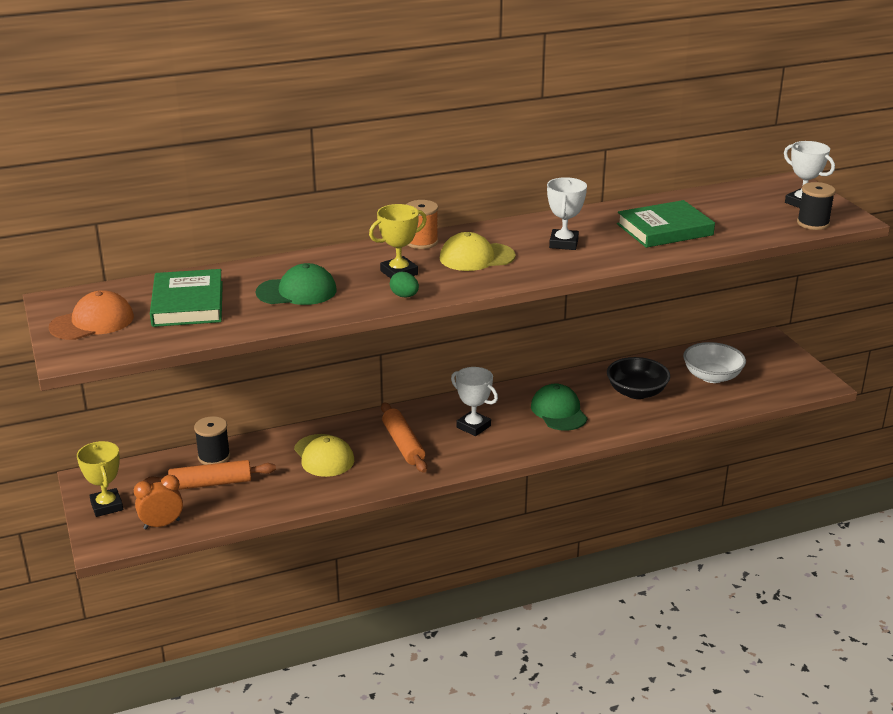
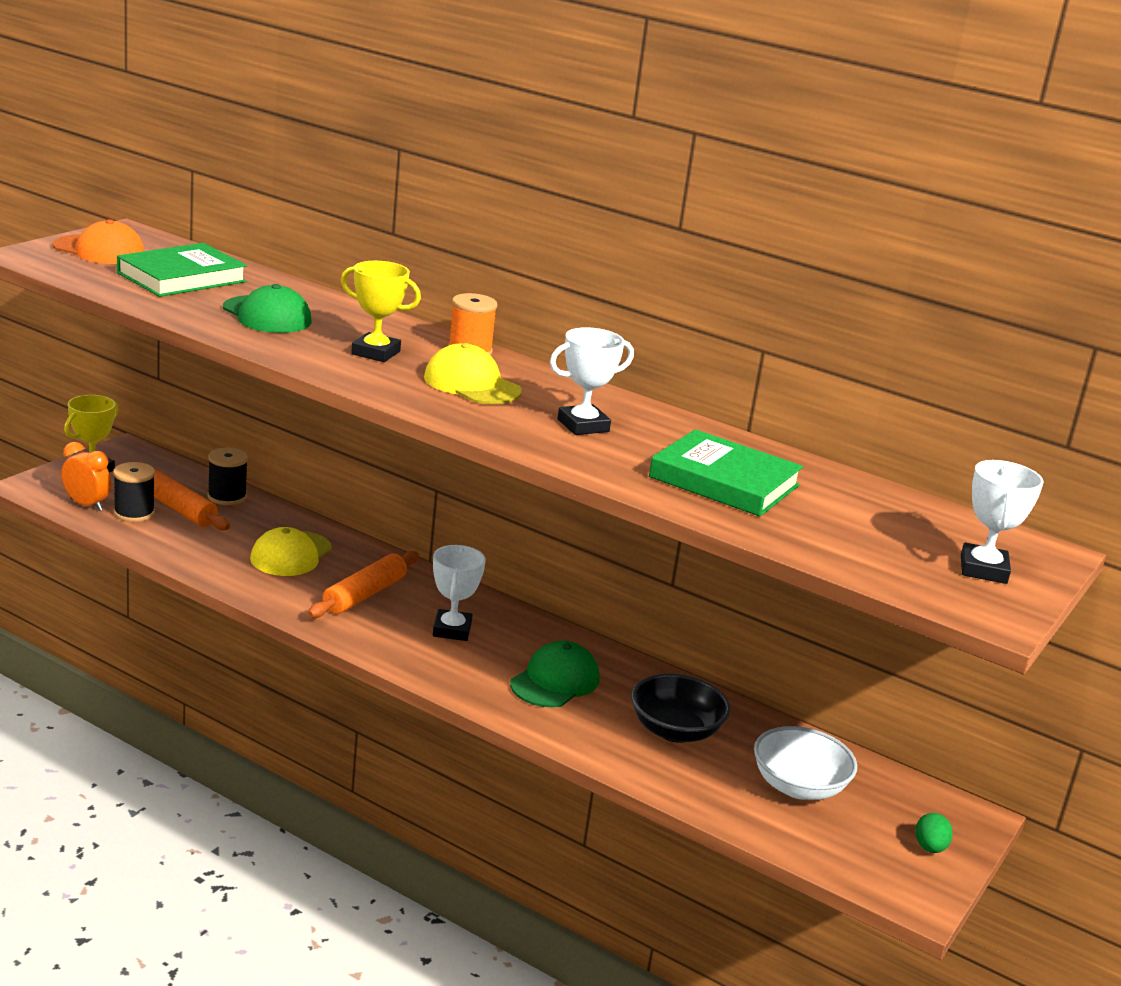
camera: 50 degrees right, 5 degrees down
green egg [390,272,419,298] -> green egg moved to [916,813,953,853]
black spool [797,182,835,230] -> black spool moved to [113,462,155,522]

